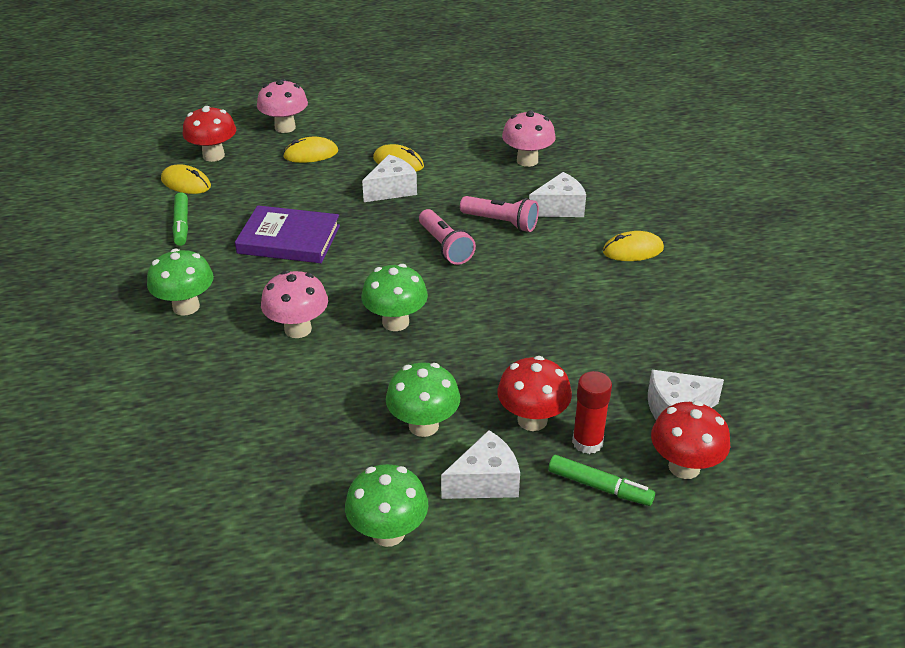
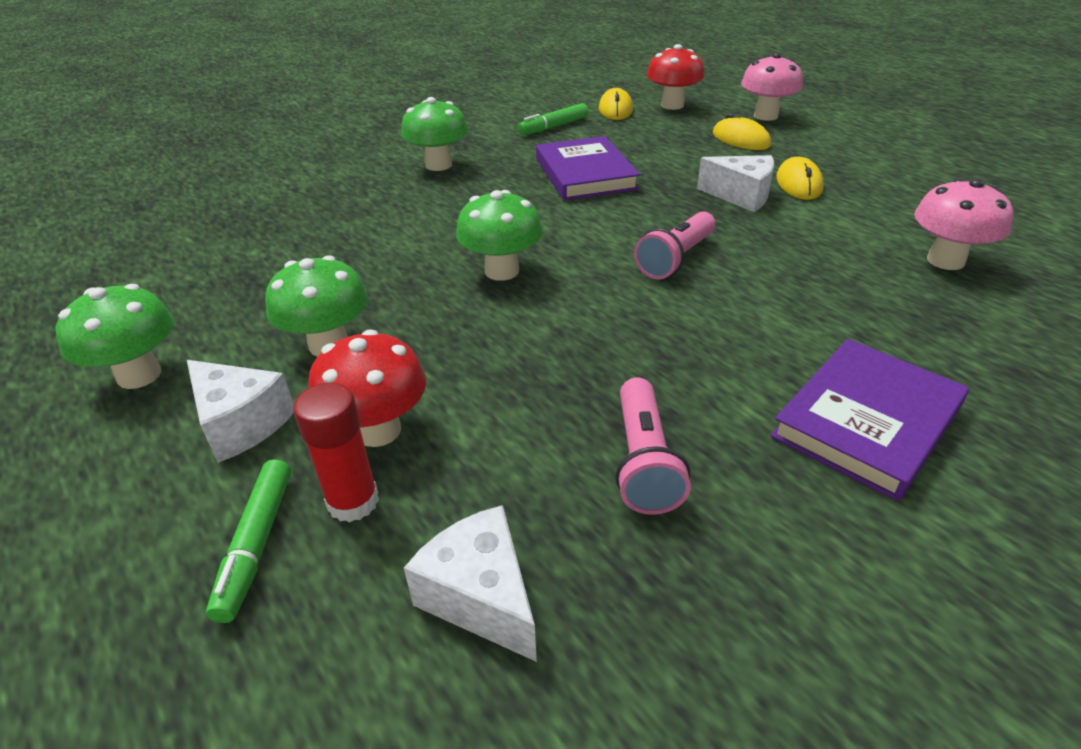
camera: 65 degrees right, 0 degrees up
pink mushroom [261,270,328,338] -> none
pink flashlight [460,196,539,232] -> pink flashlight moved to [615,377,691,515]
white cheese [529,172,586,217] -> none
yellow mouse [603,231,664,261] -> purple book [770,339,969,501]
red mushroom [651,401,730,479] -> none

